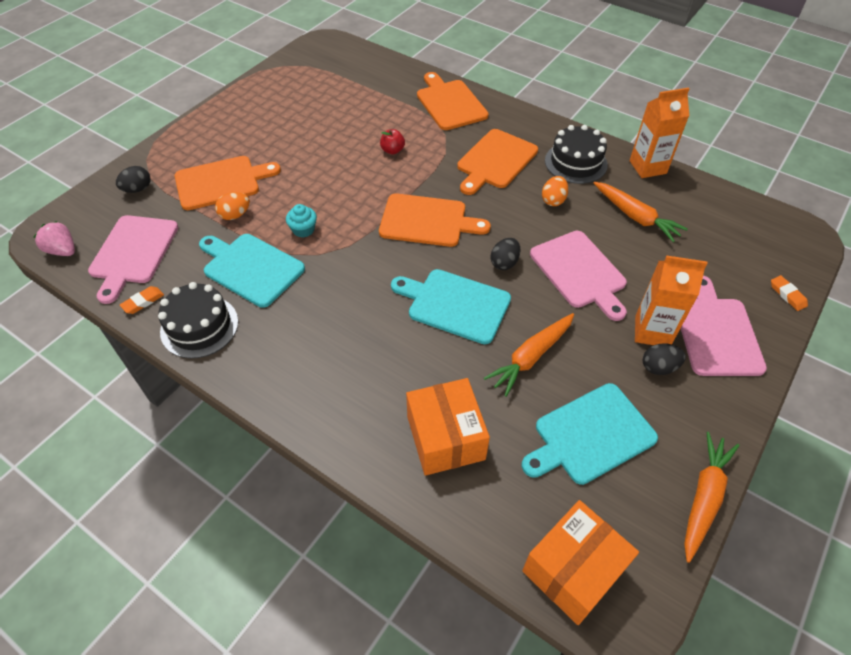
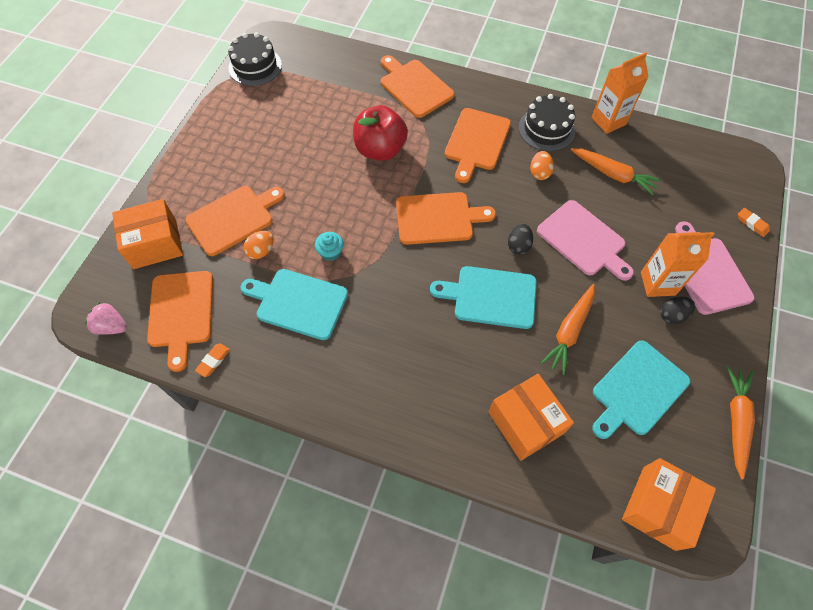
camera: 15 degrees left, 10 degrees up
pink cutting board [88,215,179,304] -> orange cutting board [147,271,213,372]
black egg [116,166,150,193] -> orange box [112,199,183,269]
black cake [158,282,238,359] -> black cake moved to [228,32,282,86]
red apple [380,129,405,155] -> red apple [353,105,408,161], size x2.28

